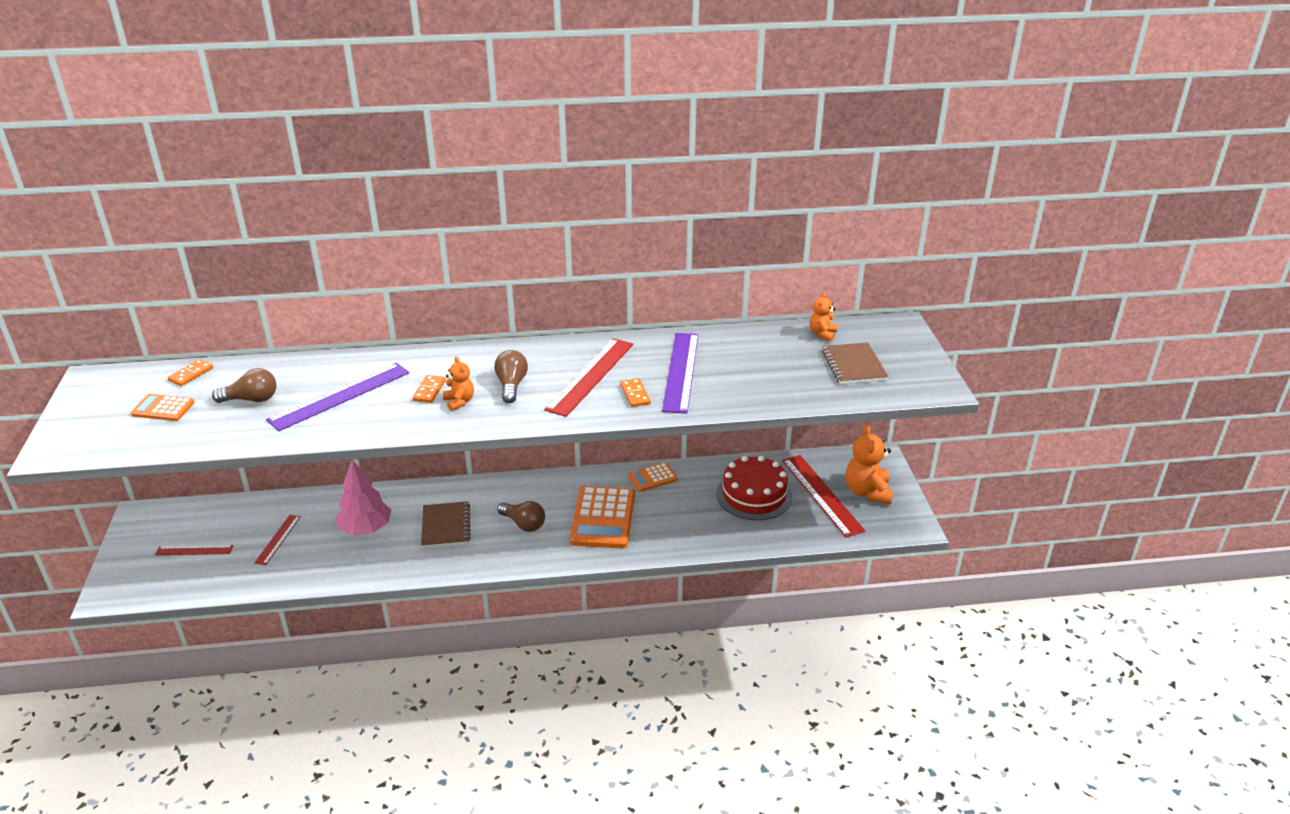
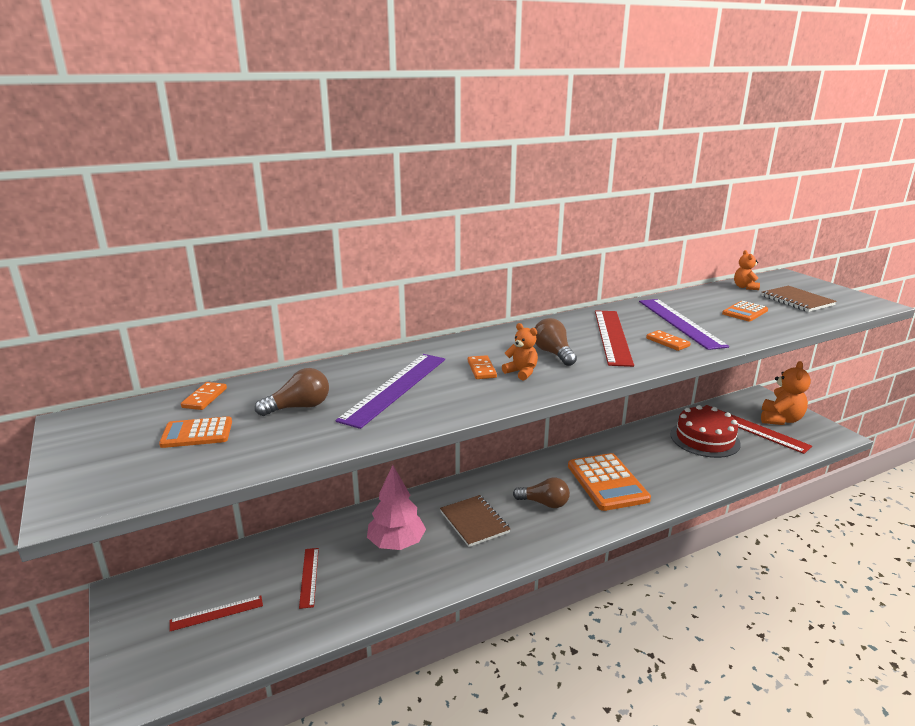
camera: 20 degrees left, 10 degrees down
orange calculator [628,462,677,492] -> orange calculator moved to [722,301,768,321]
orange teddy bear [846,424,893,504] -> orange teddy bear turned 135 degrees counterclockwise [761,361,811,425]

